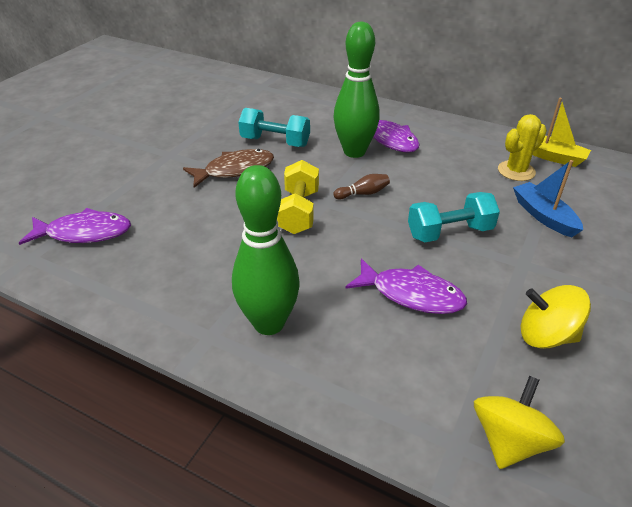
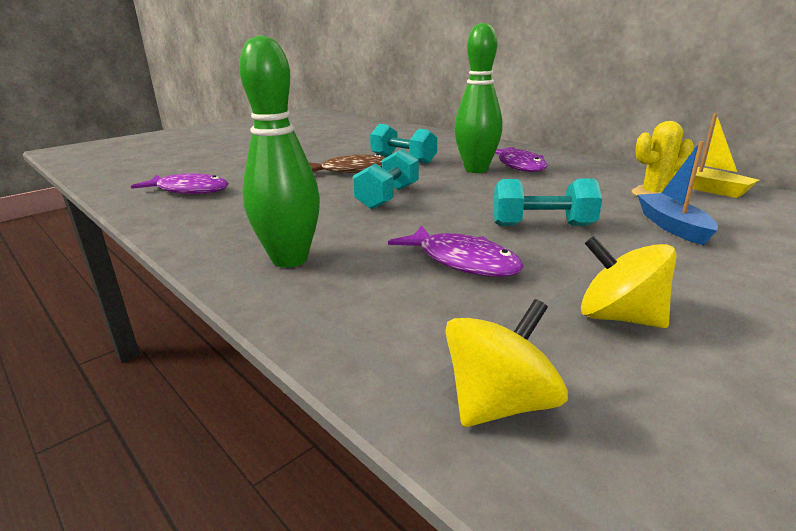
camera: 20 degrees right, 15 degrees down
yellow dumbbell [277,160,319,234] -> turquoise dumbbell [353,148,419,210]
brown bowling pin [333,174,390,199] -> none

